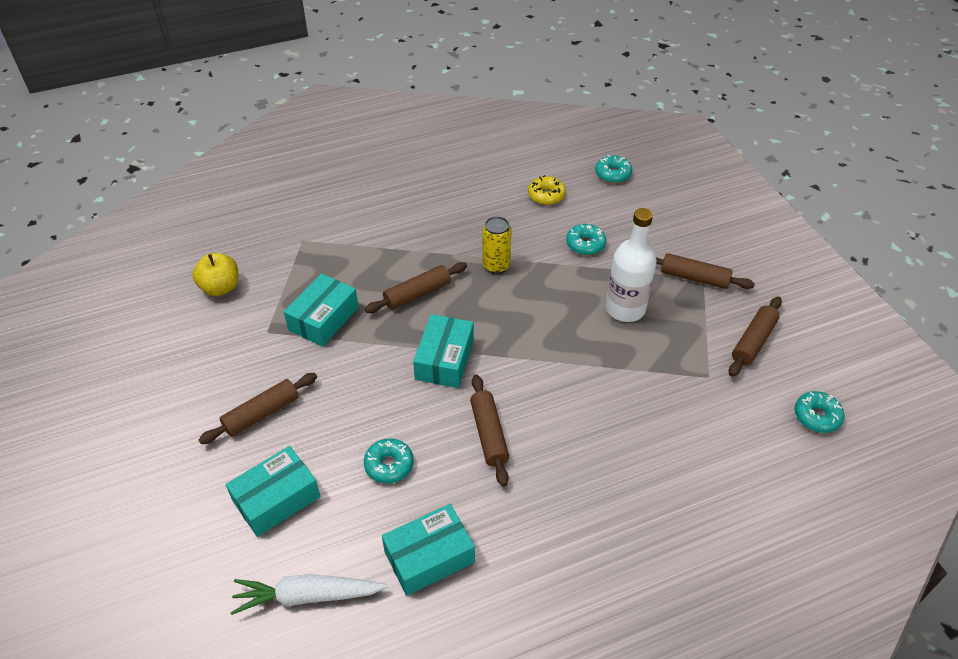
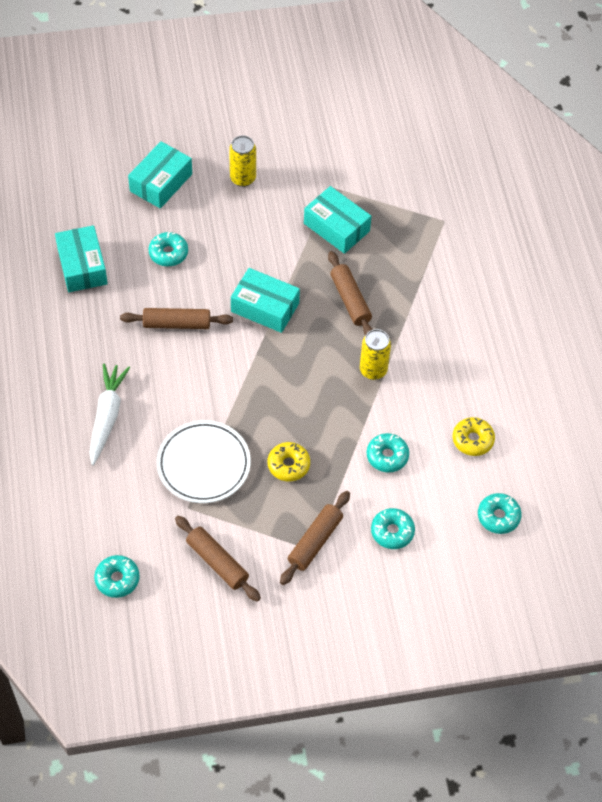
camera: 100 degrees right, 10 degrees up
yellow apple [192,253,238,296] -> none
brown rolling pin [199,373,317,444] -> yellow can [229,136,256,187]
turquoise box [226,446,320,537] -> turquoise box turned 60 degrees clockwise [128,141,192,209]
white carrot [230,574,387,615] -> white carrot moved to [89,363,130,465]
white bottle [606,208,657,322] -> yellow donut [268,442,310,481]
none -> white plate [157,420,251,503]
none -> turquoise donut [371,508,415,549]

